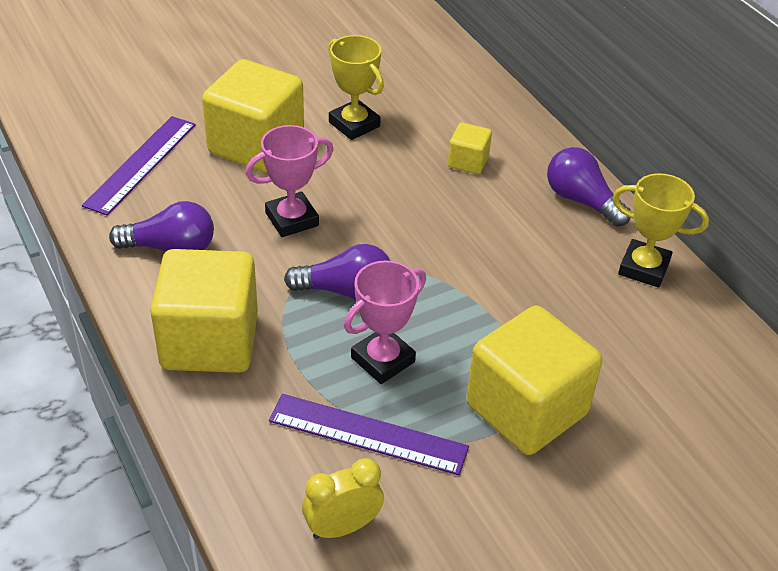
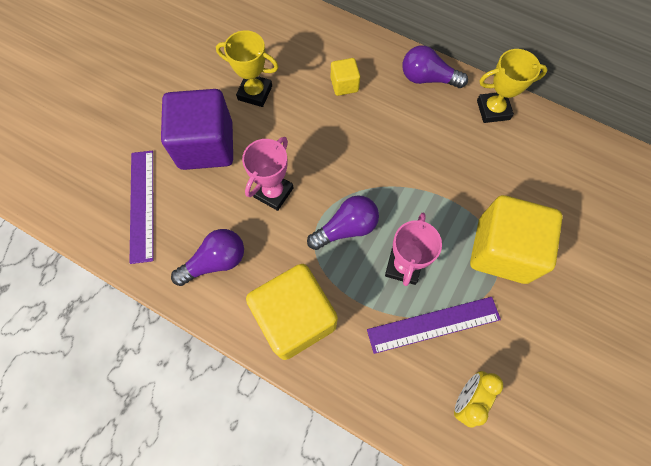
camera: 30 degrees left, 25 degrees up
yellow cube [202,59,304,173] -> purple cube [161,89,233,170]

